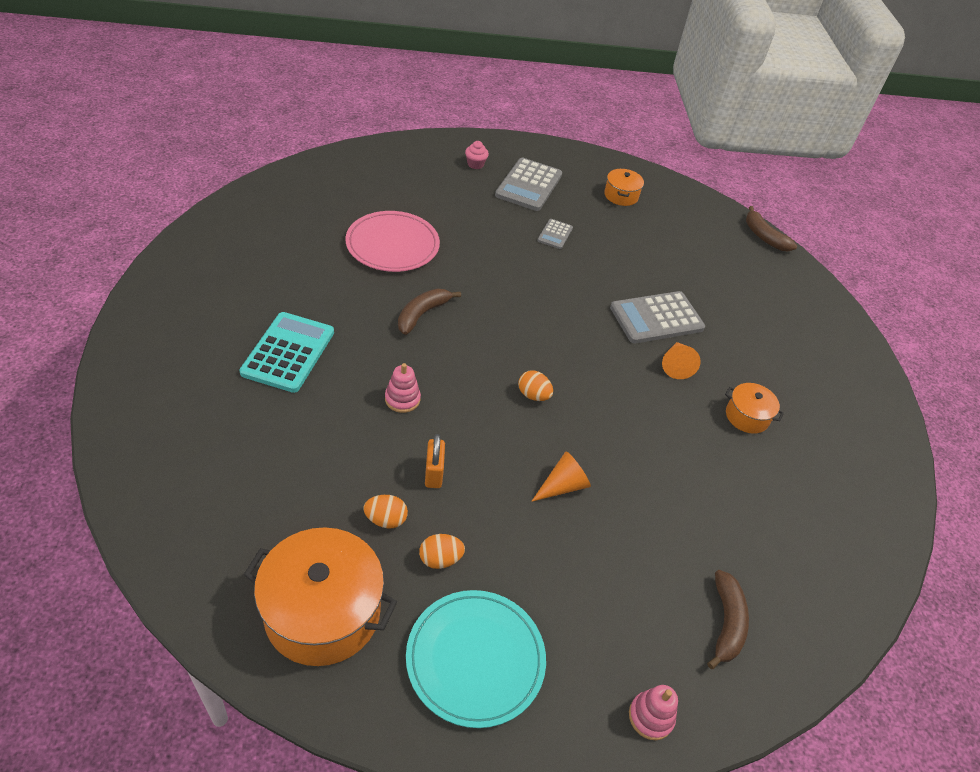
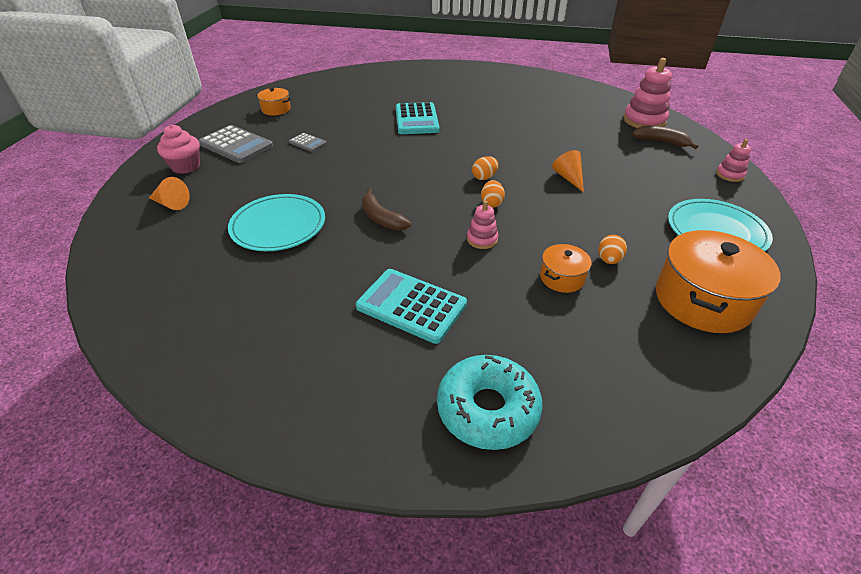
camera: 70 degrees left, 5 degrees down
pink plate [346,211,440,272] -> turquoise plate [228,194,325,251]
orange egg [419,534,465,569] -> orange egg moved to [481,180,505,208]
orange padlock [425,434,445,488] -> none
pink cupcake [465,141,489,169] -> pink cupcake [157,124,200,174], size x1.69
grey calculator [610,291,705,343] -> turquoise calculator [396,102,440,134]
orange cone [662,342,701,379] -> orange cone moved to [149,177,190,210]
orange pot [725,383,784,434] -> orange pot moved to [540,244,592,293]
brown banana [746,206,797,251] -> none
none -> turquoise donut [437,355,543,450]
none -> pink stacking toy [623,58,672,128]

